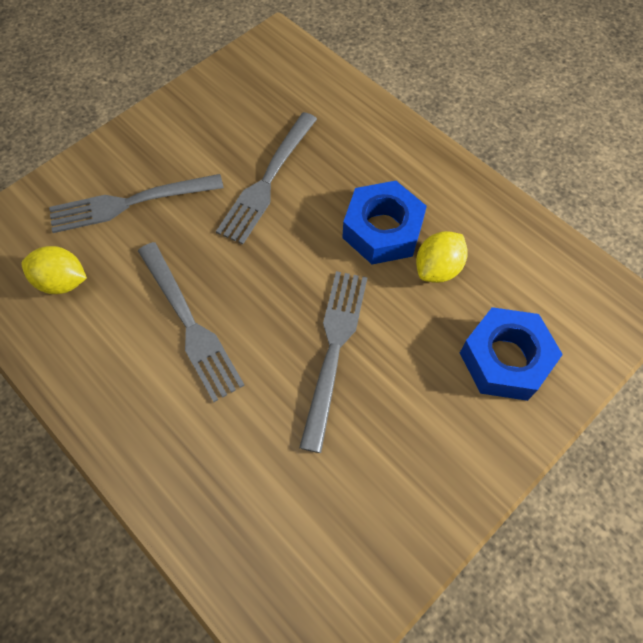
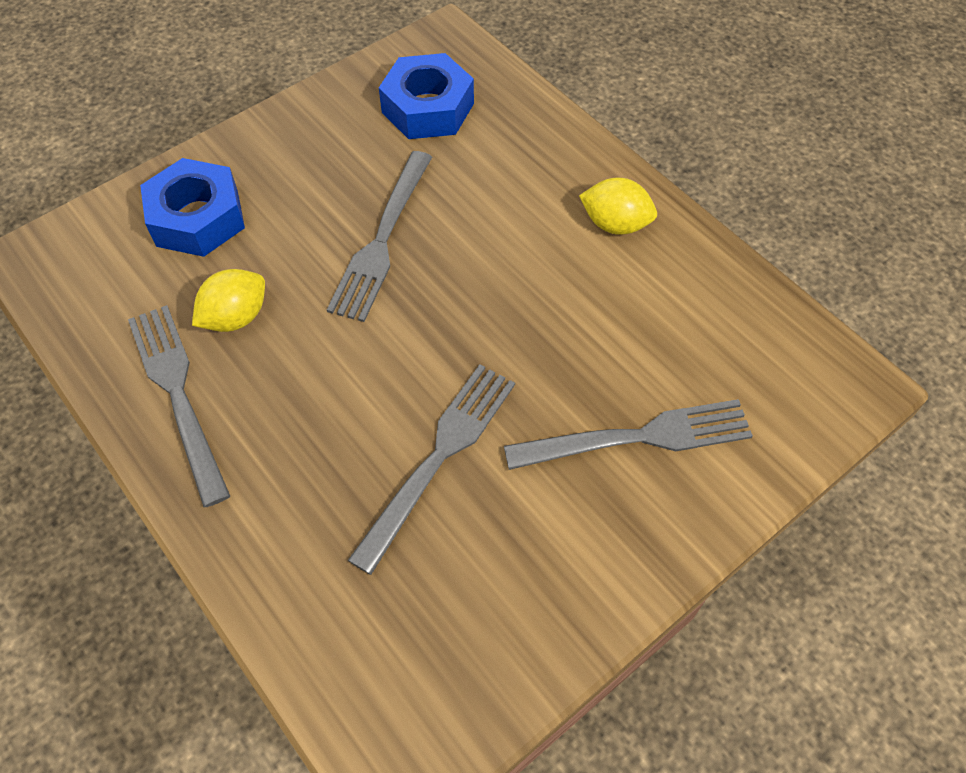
camera: 175 degrees left, 5 degrees down
yellow lemon [21,246,87,294] -> yellow lemon moved to [579,178,657,235]
grey fork [138,242,245,402] -> grey fork moved to [128,305,230,507]
blue nut [342,181,427,264] -> blue nut moved to [379,53,474,139]

